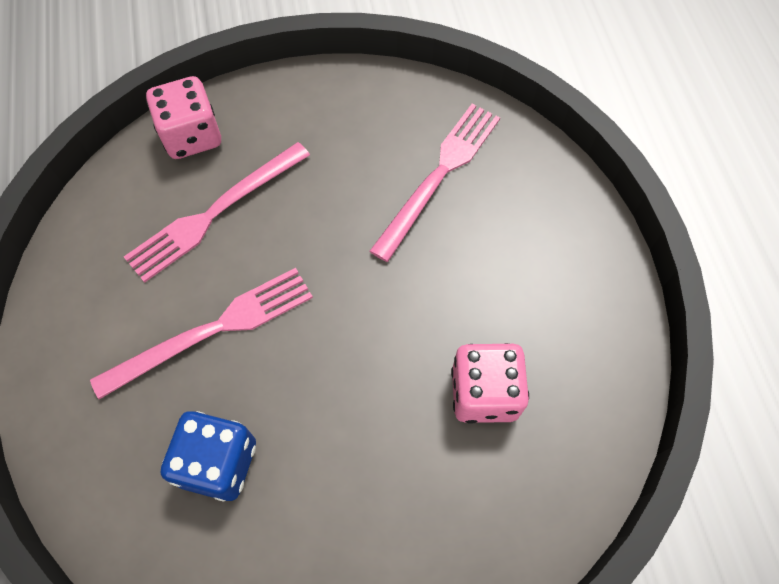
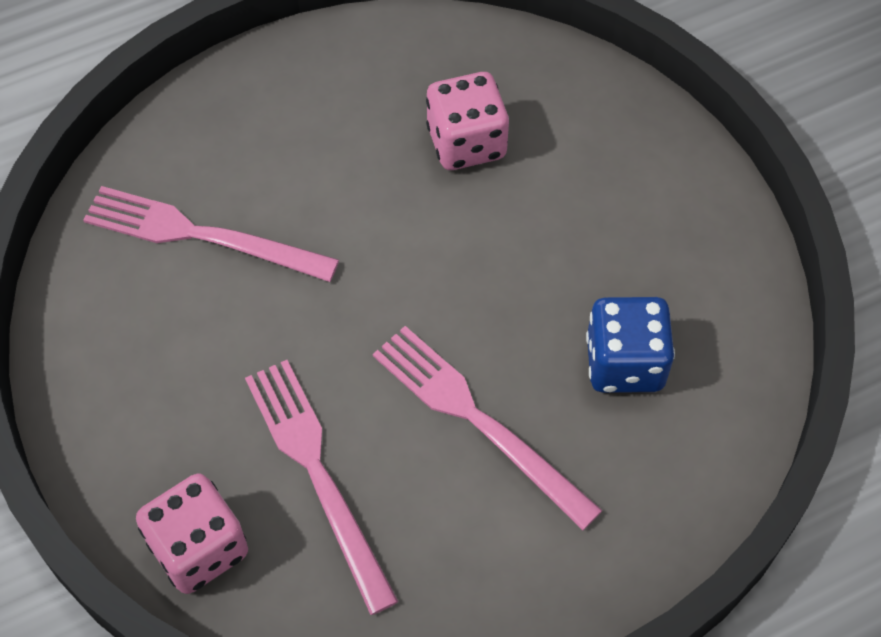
camera: 105 degrees left, 5 degrees down
pink fork [124,142,310,283] -> pink fork turned 150 degrees counterclockwise [245,360,399,615]

